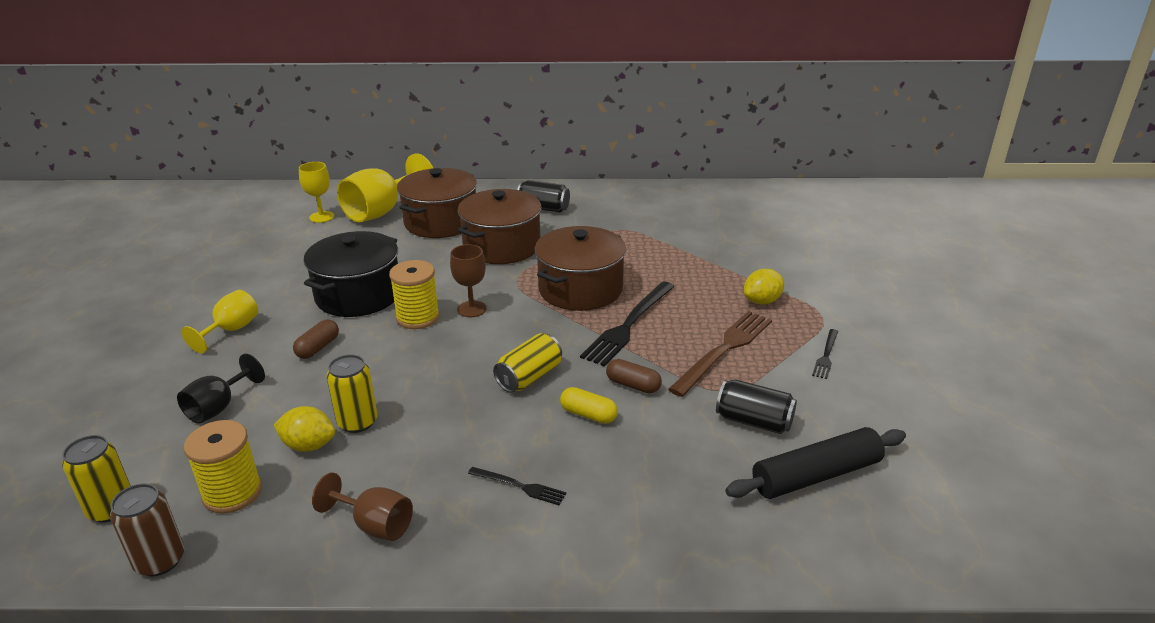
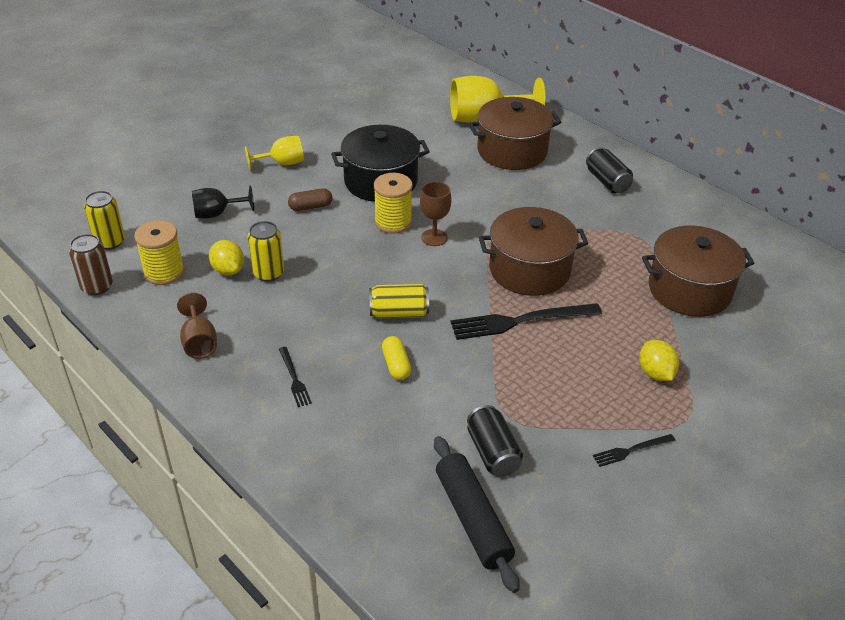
camera: 45 degrees right, 10 degrees up
yellow goblet [299,162,334,223] -> none
brown pot [457,189,541,264] -> brown pot moved to [642,226,754,317]
brown capsule [606,359,662,394] -> none
brown fork [668,311,772,397] -> none
black rolling pin [725,427,906,499] -> black rolling pin turned 45 degrees clockwise [434,436,520,593]
yellow lemon [744,269,784,305] -> yellow lemon turned 60 degrees clockwise [639,340,679,381]

